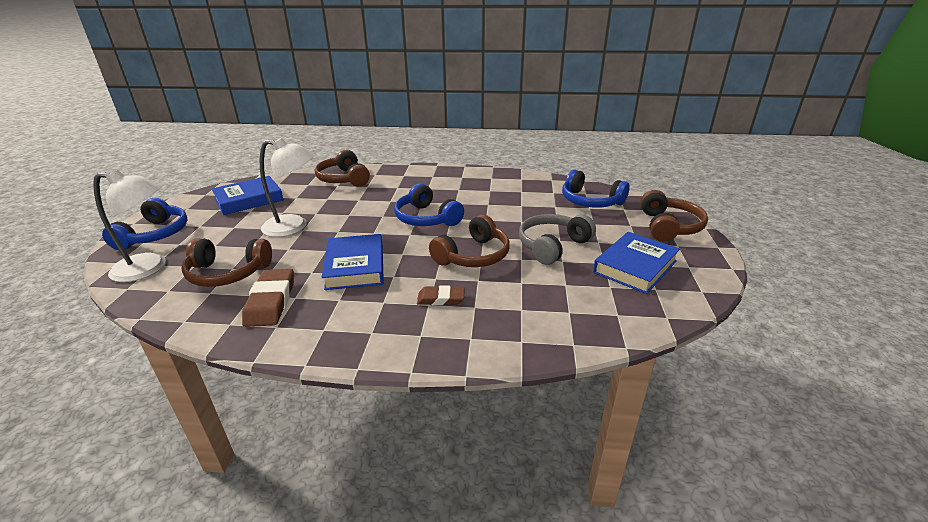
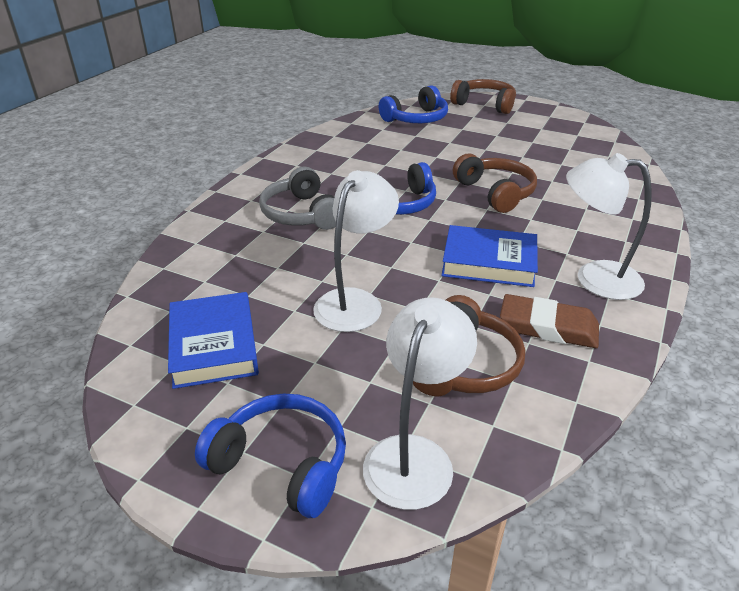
camera: 70 degrees left, 5 degrees up
brown headphones [315,150,370,186] -> none
brown eraser [417,286,465,305] -> none
grey headphones [519,214,596,265] -> grey headphones moved to [259,167,336,230]
blue book [593,232,680,294] -> none
none -> white lamp [566,153,652,300]

